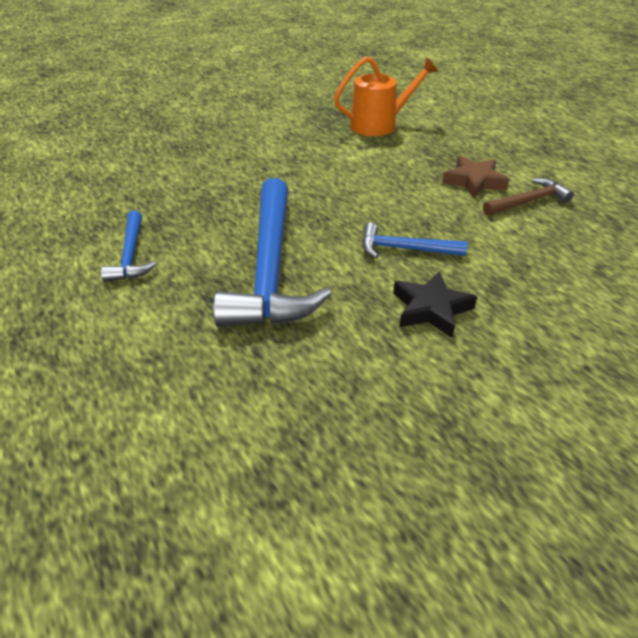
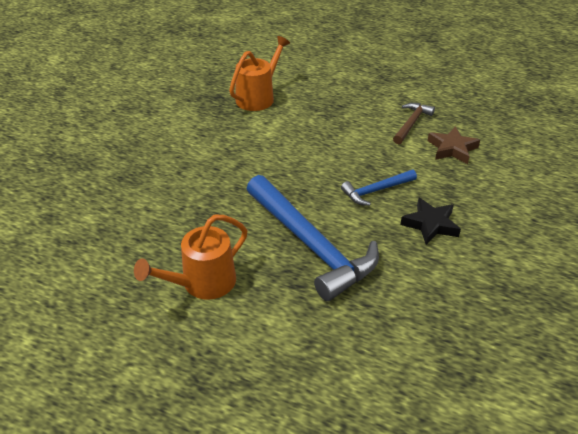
camera: 35 degrees left, 0 degrees up
blue hammer [101,210,156,282] -> orange watering can [134,215,247,300]
brown star [442,156,510,199] -> brown star moved to [428,126,480,164]

